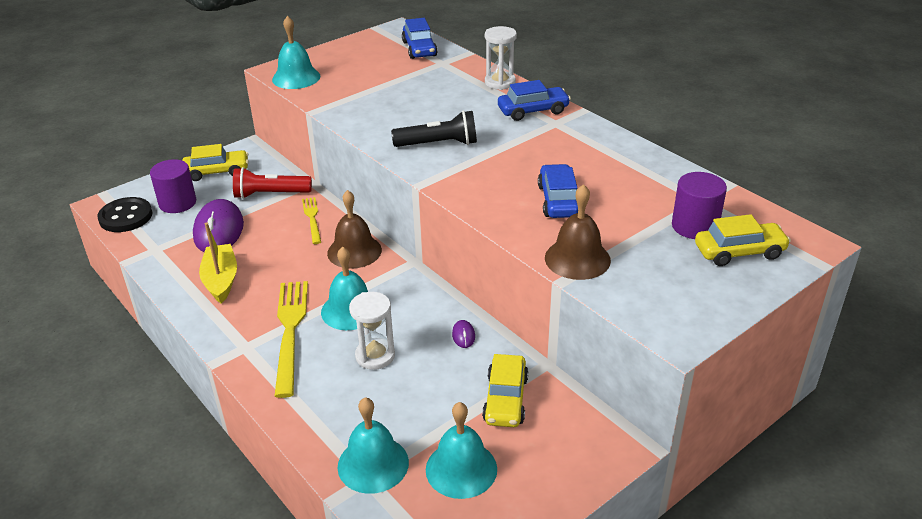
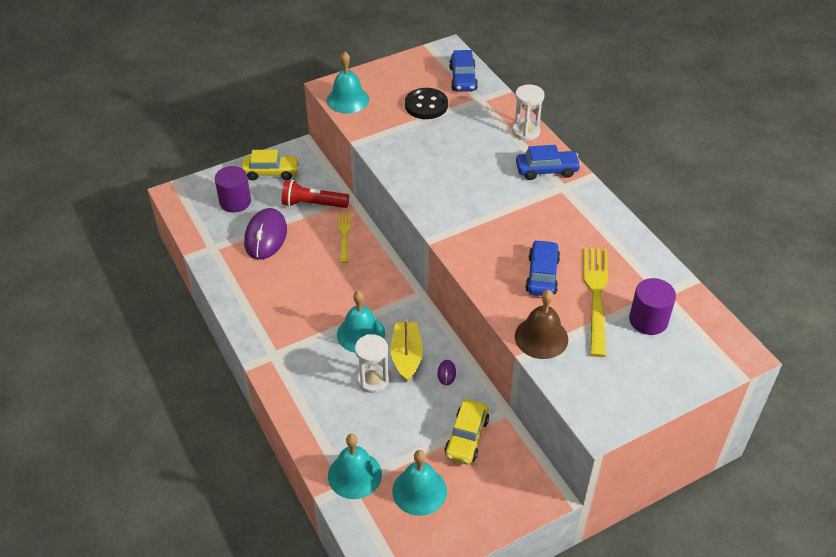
camera: 10 degrees right, 10 degrees up
black button [97,197,153,232] -> black button moved to [405,88,448,119]
yellow boat [199,222,237,304] -> yellow boat moved to [390,319,423,382]
yellow fork [275,281,308,398] -> yellow fork moved to [583,248,608,357]
brown bell [327,190,382,269] -> none
black flashlight [391,111,477,147] -> none
yellow car [695,214,791,266] -> none

